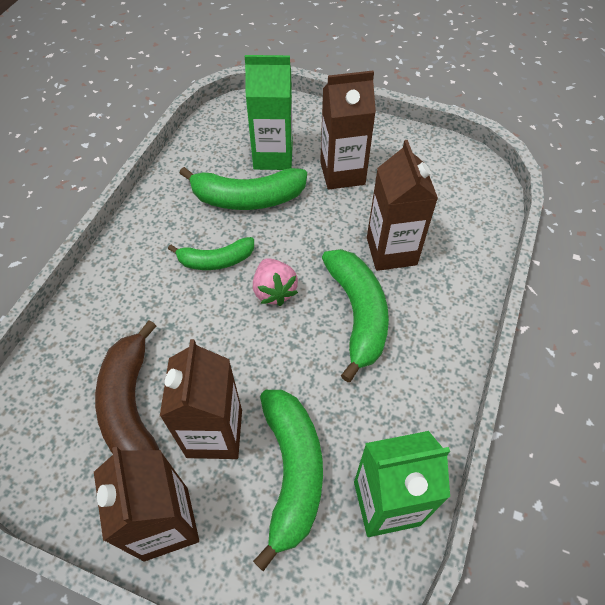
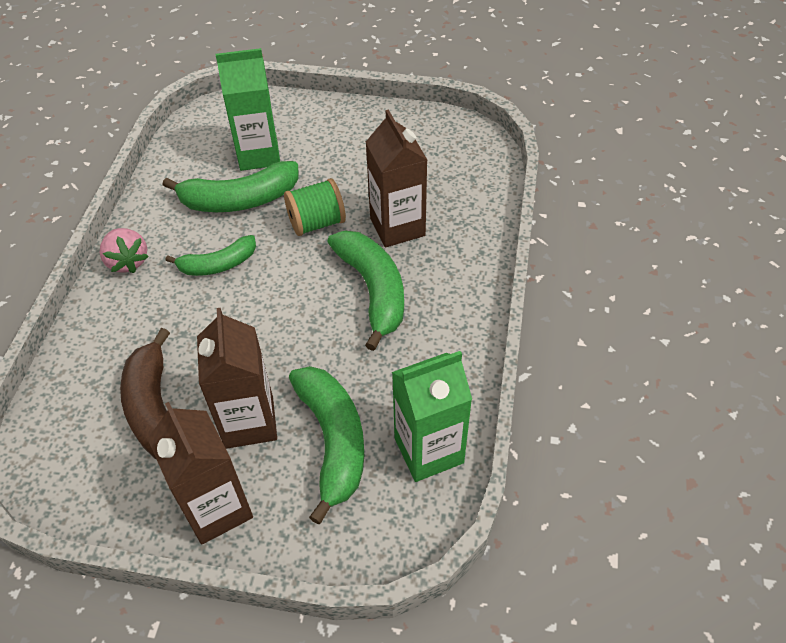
camera: 10 degrees left, 5 degrees down
pink strawberry [253,258,298,306] -> pink strawberry moved to [100,228,149,273]
brown carton [320,71,376,190] -> none
none -> green spool [284,178,346,236]

